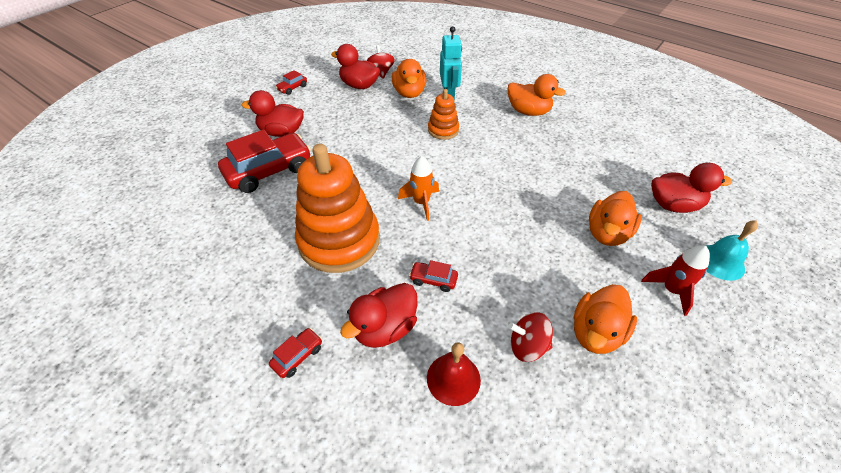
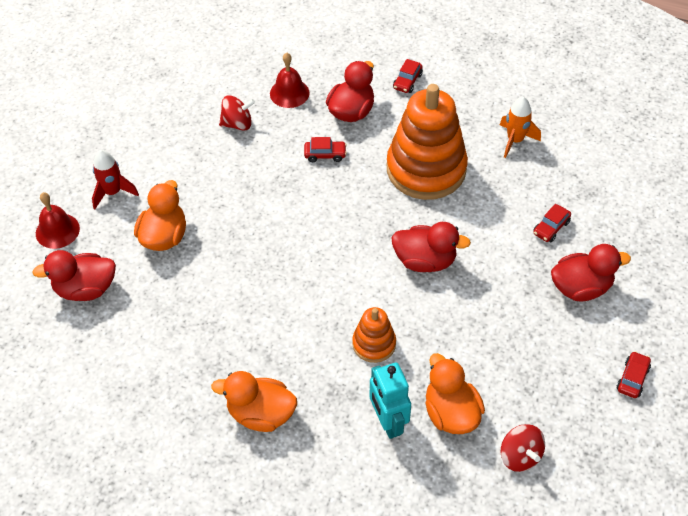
camera: 165 degrees right, 5 degrees up
red car [218,130,311,193] -> red car [533,204,571,242], size x0.44
red duck [331,44,380,89] -> red duck moved to [391,222,471,272]
orange rocket [398,156,439,221] -> orange rocket moved to [500,97,541,158]
orange duck [574,284,637,354] -> none
turquoise bell [707,220,758,281] -> red bell [36,192,80,249]

